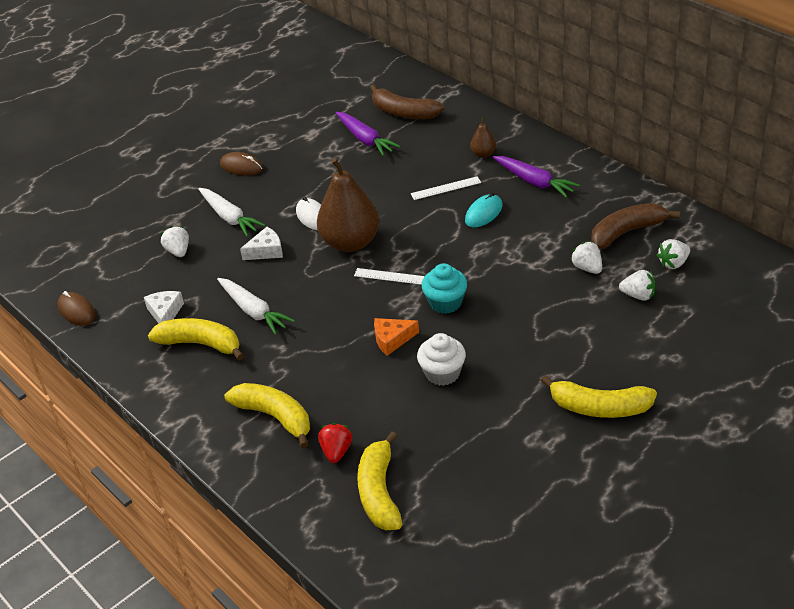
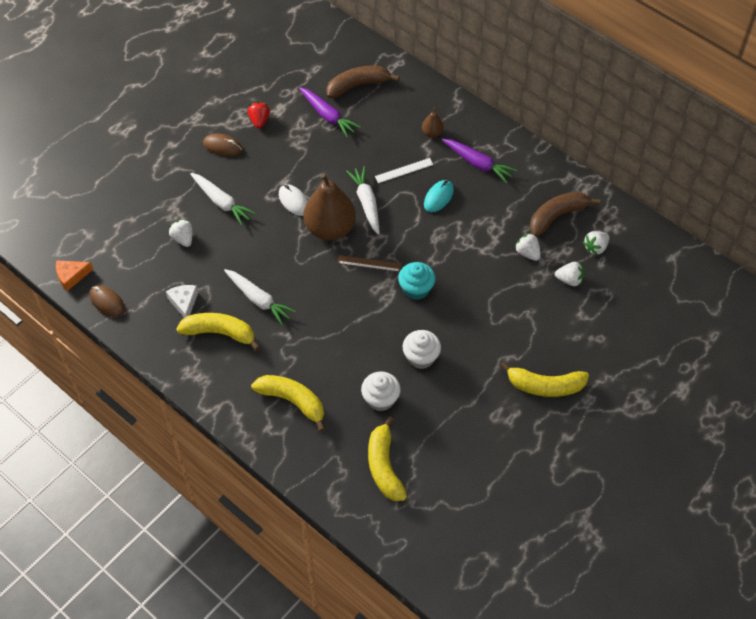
camera: 10 degrees left, 15 degrees up
white cheese [240,227,283,260] -> none
red strawberry [318,423,352,463] -> red strawberry moved to [247,102,270,128]
white ruler [354,268,425,285] -> brown ruler [338,255,402,272]
brown banana [370,85,444,119] -> brown banana turned 135 degrees clockwise [326,65,400,98]
orange cheese [374,318,419,356] -> orange cheese moved to [56,260,93,291]
none -> white carrot [346,166,380,235]
none -> white cupcake [361,372,401,411]

